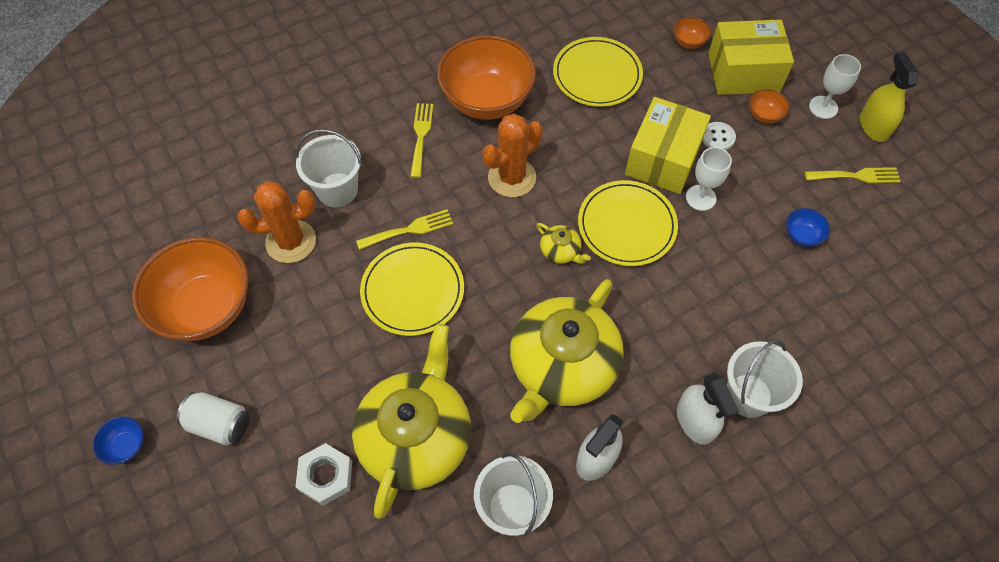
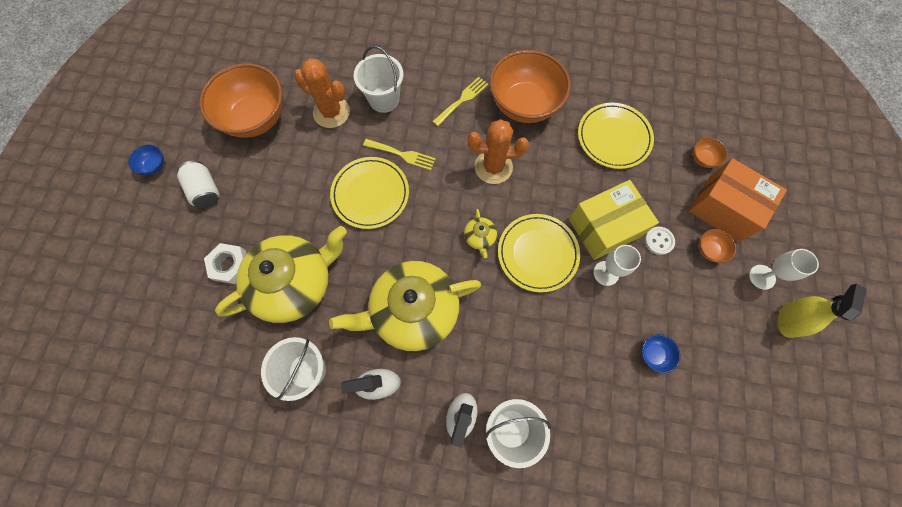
camera: 40 degrees right, 10 degrees up
yellow box [708,19,794,95] -> orange box [688,158,787,242]
yellow fork [805,167,901,183] -> none

